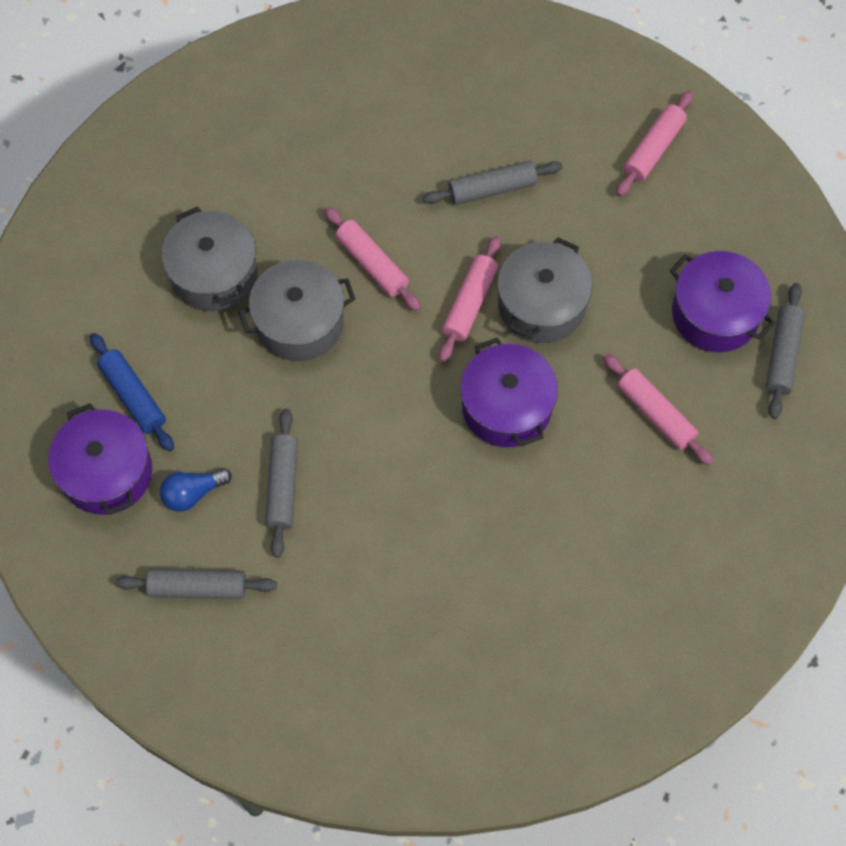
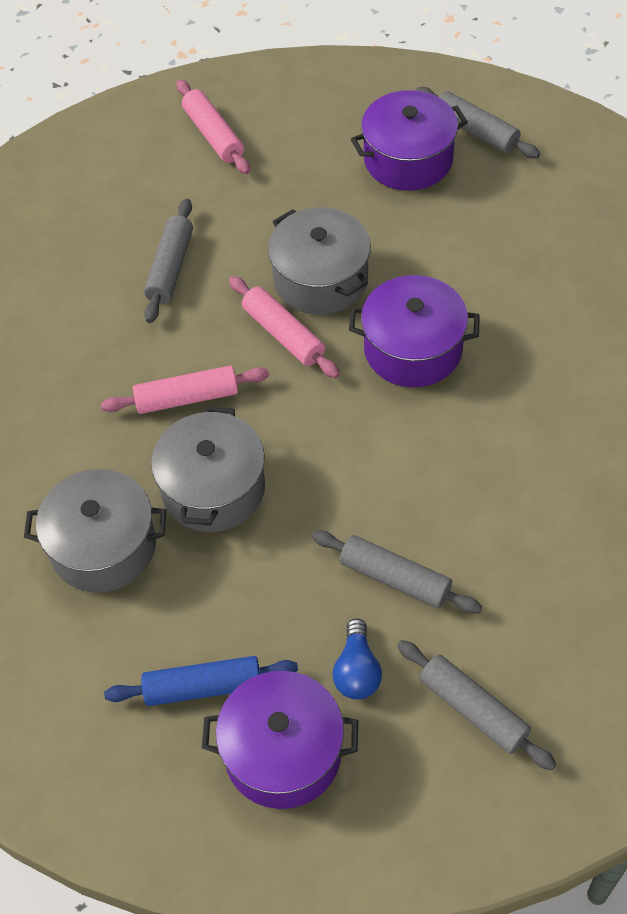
camera: 60 degrees left, 10 degrees down
grey rolling pin [115,569,277,599] -> grey rolling pin turned 75 degrees counterclockwise [397,640,556,771]
pink rolling pin [603,354,714,466] -> none

